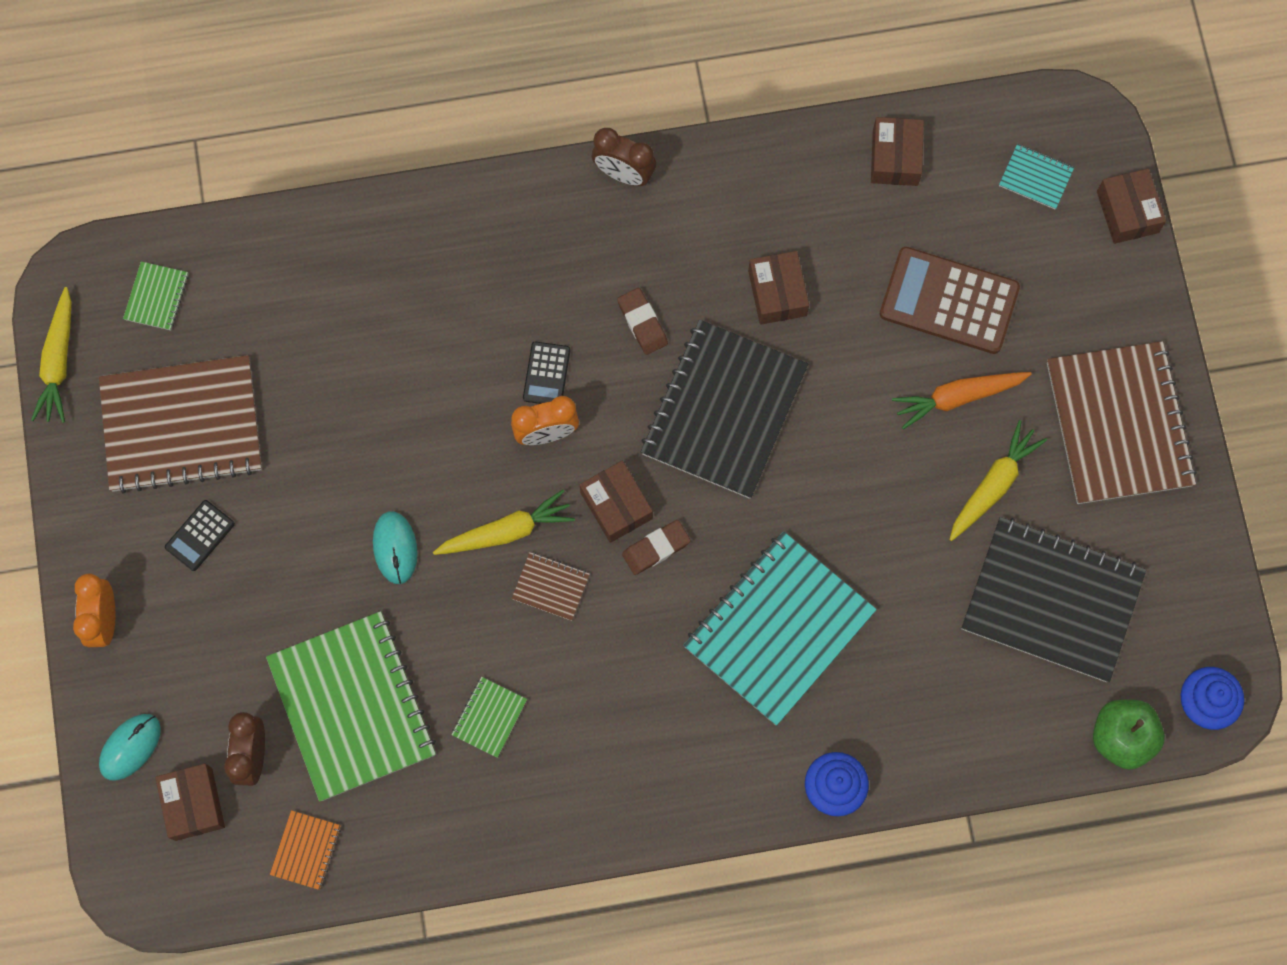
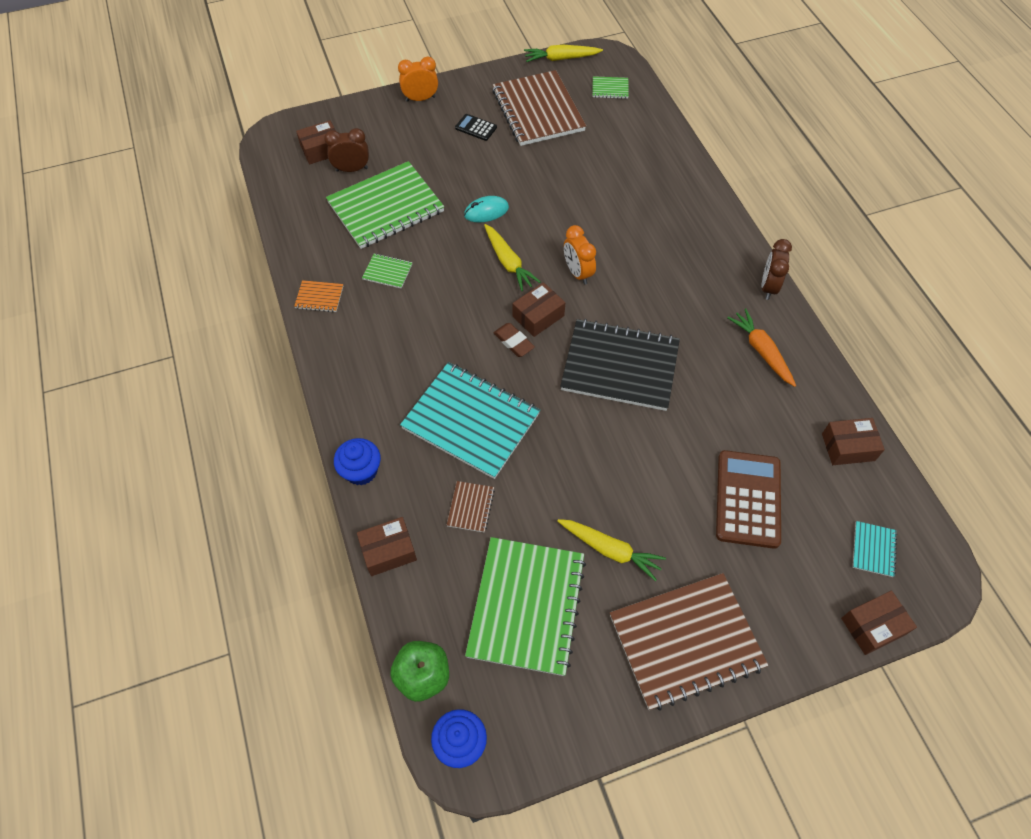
camera: 80 degrees right, 15 degrees down
turquoise mouse [99,714,161,781] -> none
orange notebook [270,810,341,890] -> orange notebook moved to [294,280,343,312]
brown notebook [512,552,590,621] -> brown notebook moved to [447,481,495,533]
black calculator [523,342,570,404] -> none
brown eraser [617,288,668,355] -> none
brown box [748,251,809,325] -> brown box moved to [357,517,417,576]
orange carrot [892,372,1032,430] -> orange carrot moved to [727,309,796,387]
black notebook [962,517,1146,682] -> green notebook [465,537,586,676]

